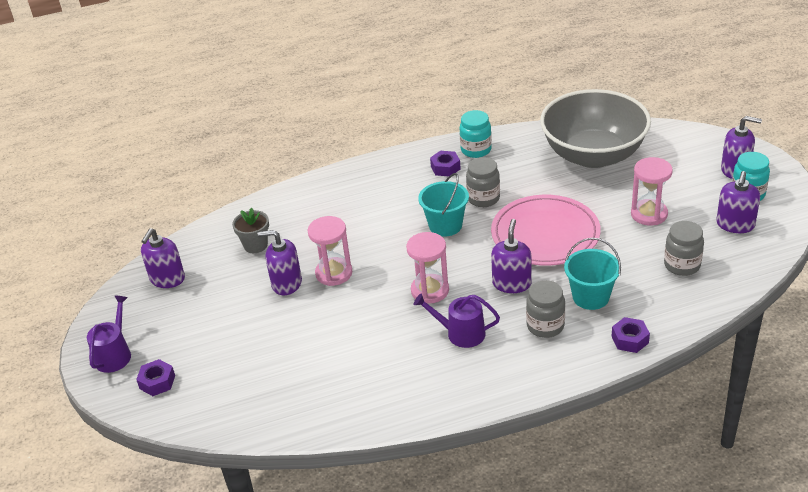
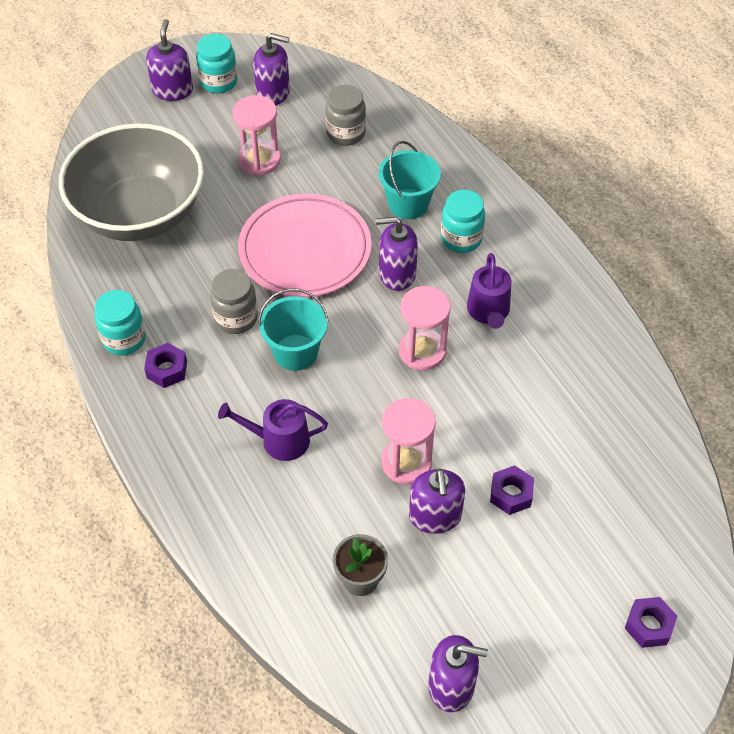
camera: 105 degrees left, 15 degrees up
purple watering can [87,295,131,373] -> purple watering can moved to [218,399,328,461]
grey jar [526,280,565,338] -> turquoise jar [441,190,485,253]
purple nut [611,317,650,353] -> purple nut moved to [490,465,534,515]

